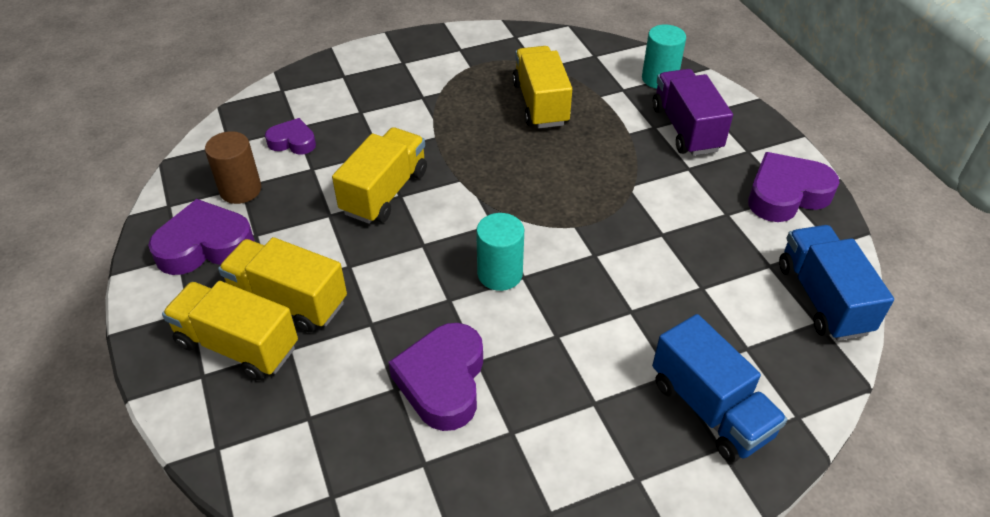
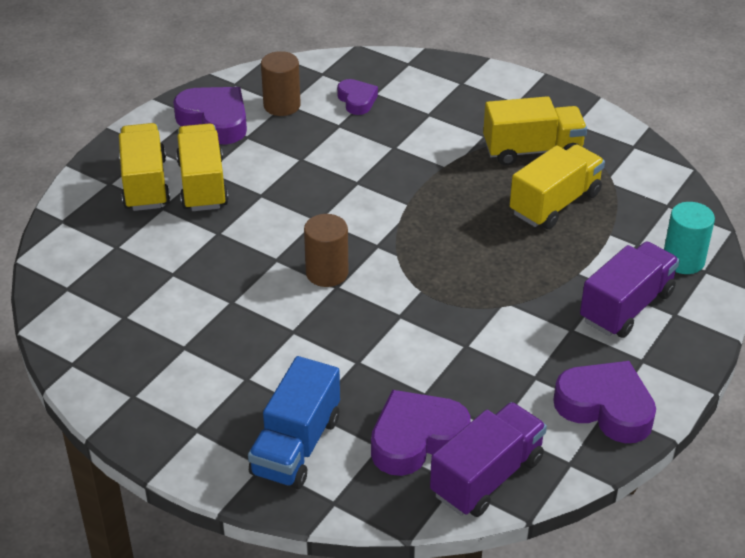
camera: 55 degrees right, 5 degrees down
yellow truck [332,127,427,224] -> yellow truck moved to [483,96,587,166]
purple heart [389,323,483,431] -> purple heart moved to [371,390,471,476]
turquoise cylinder [476,213,524,291] -> brown cylinder [304,214,348,287]
blue truck [779,225,894,341] -> purple truck [430,402,547,517]

